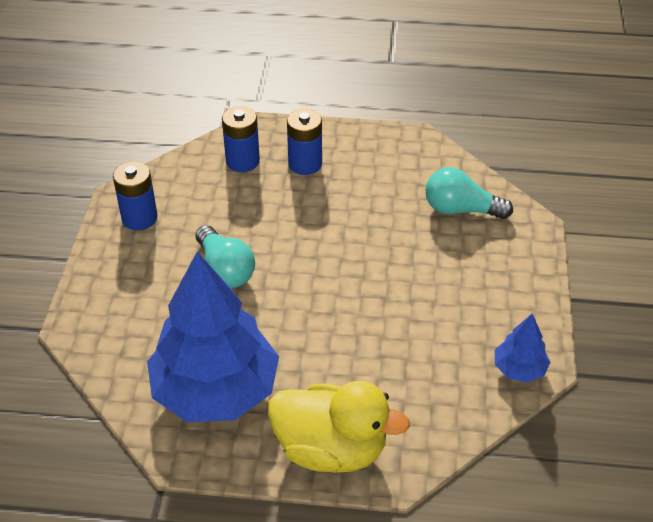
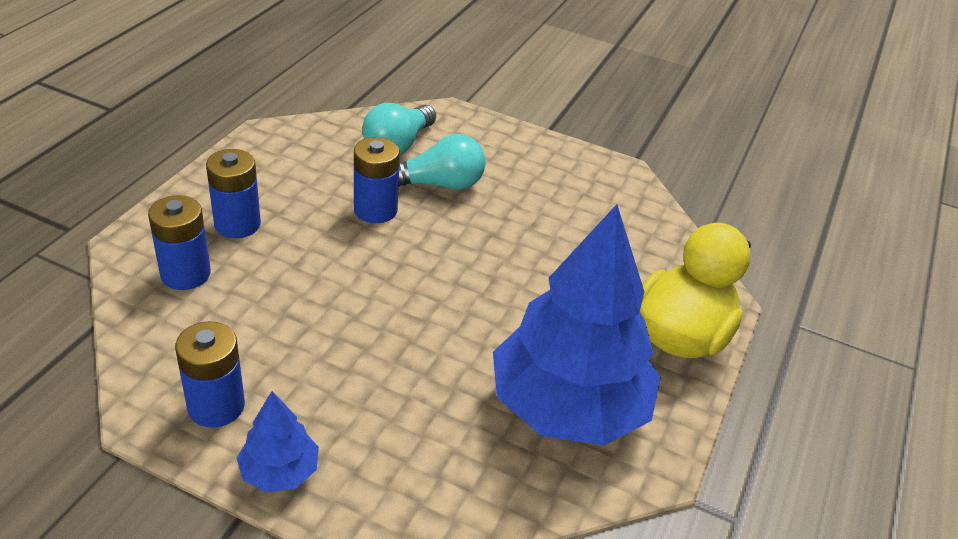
camera: 75 degrees left, 5 degrees down
turquoise light bulb [196,225,255,288] -> turquoise light bulb moved to [398,134,486,190]
blue tree [495,314,550,383] -> blue tree moved to [237,391,319,493]
none -> blue battery [354,137,400,223]

